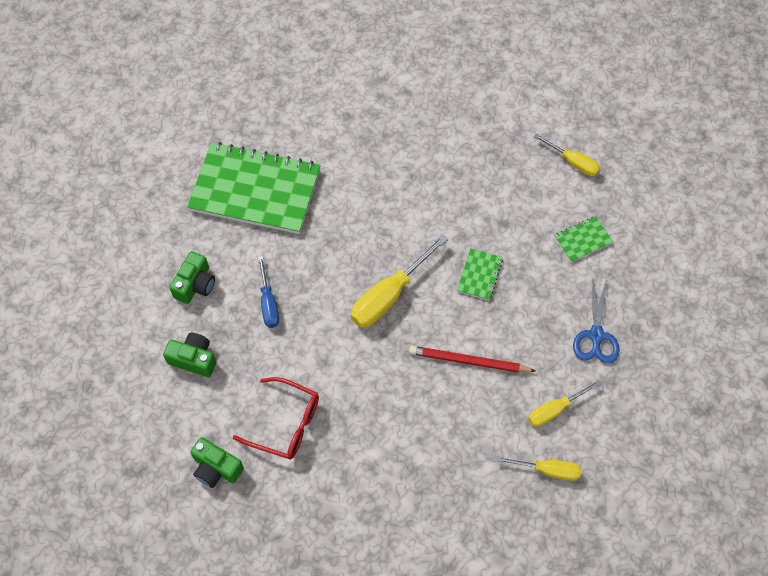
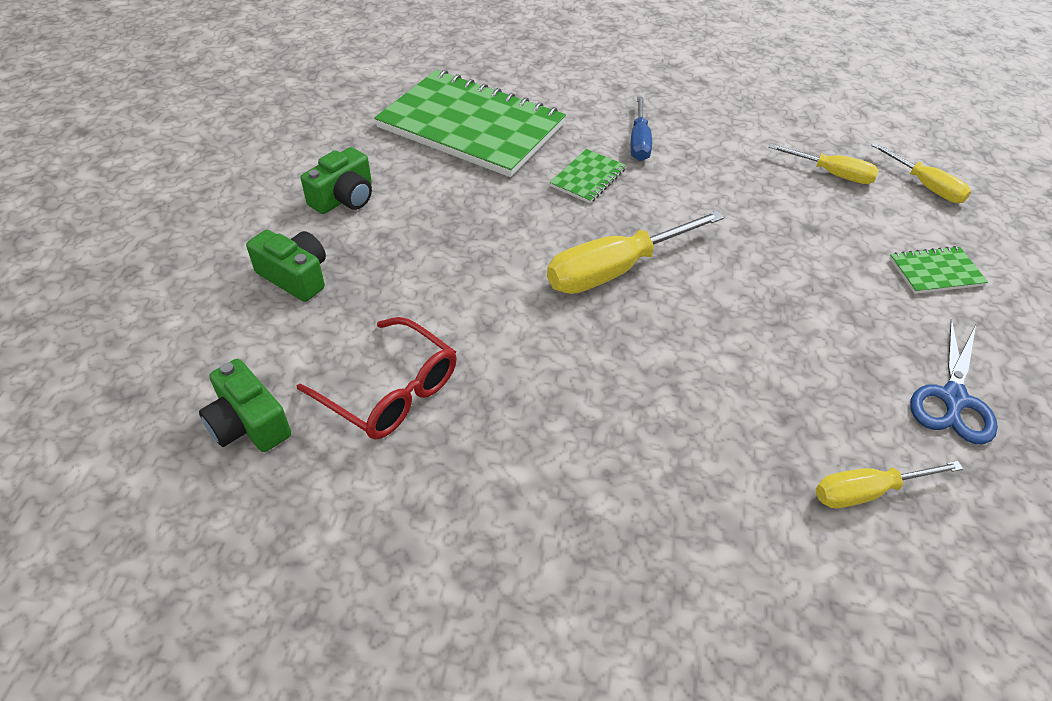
camera: 15 degrees right, 15 degrees down
blue screwdriver [258,256,279,328] -> blue screwdriver moved to [630,97,652,161]
red pencil [409,346,535,373] -> none
green notebook [457,248,503,301] -> green notebook moved to [550,149,626,203]
yellow screwdriver [495,456,581,481] -> yellow screwdriver moved to [768,143,879,184]

